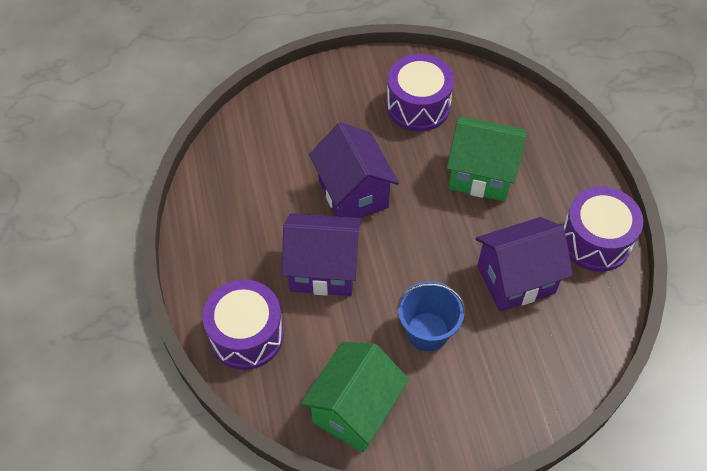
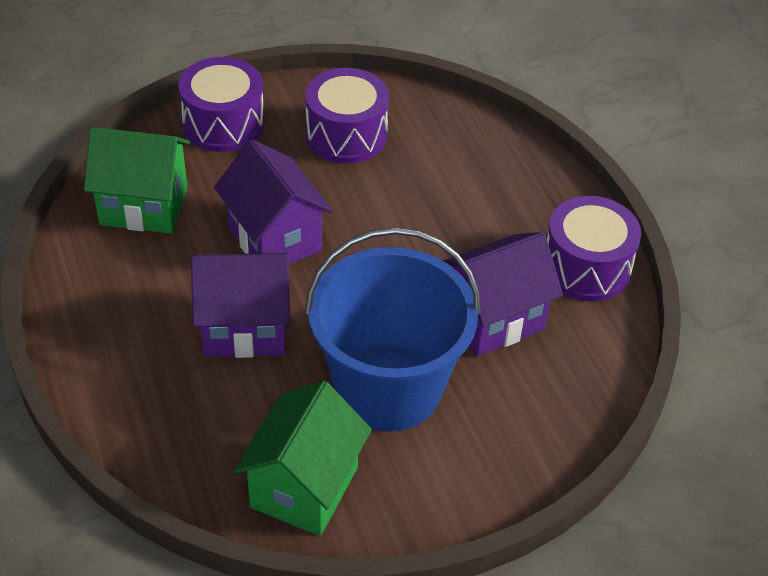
camera: 10 degrees left, 10 degrees down
purple drum [203,279,284,370] -> purple drum moved to [178,57,264,152]
blue bucket [397,281,465,351] -> blue bucket [305,227,481,432], size x1.93
green house [447,116,526,201] -> green house moved to [84,127,190,234]

